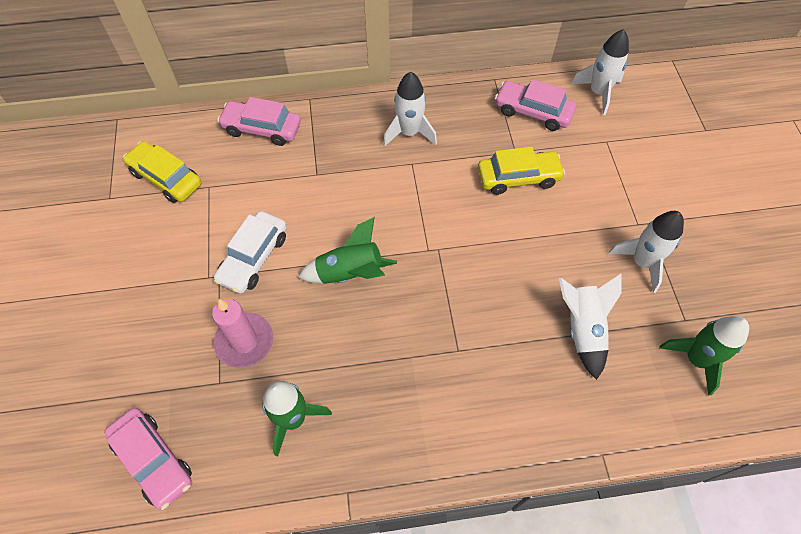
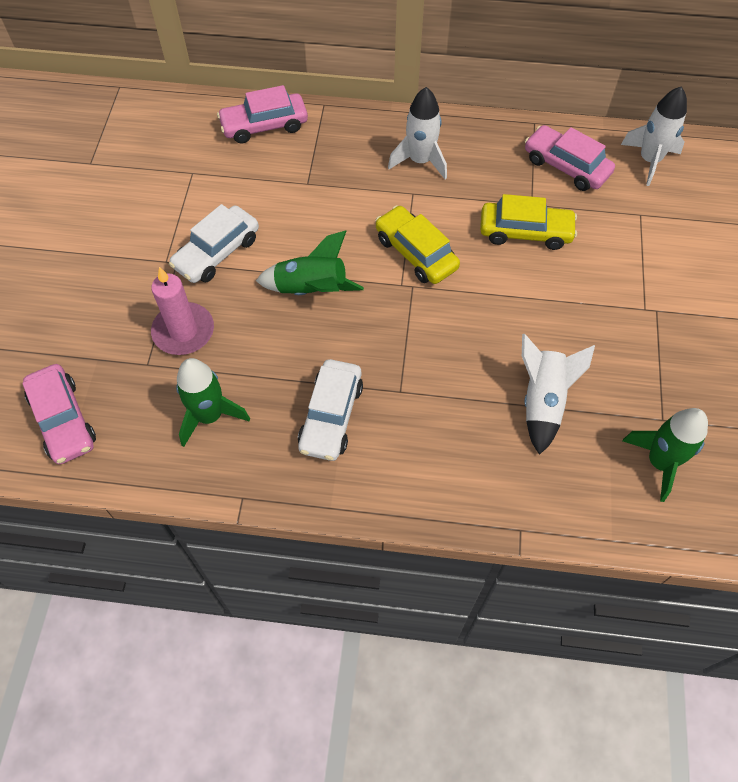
camera: 15 degrees right, 0 degrees up
yellow car [123,141,201,203] -> yellow car moved to [375,205,460,284]
pink car [217,97,301,146] -> pink car turned 45 degrees counterclockwise [217,85,308,144]
white rocket [609,211,684,293] -> none
none -> white car [298,359,363,461]

